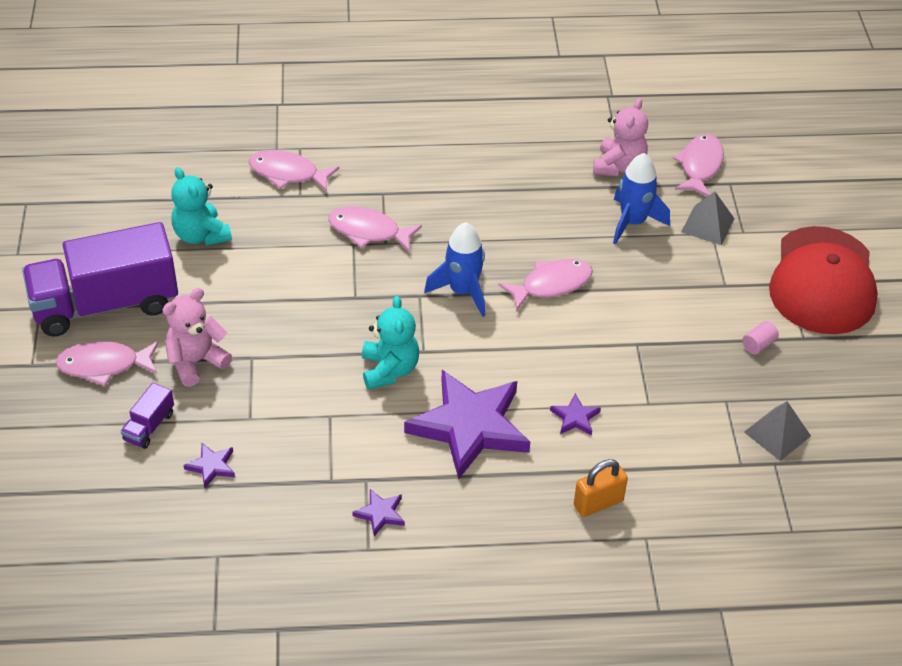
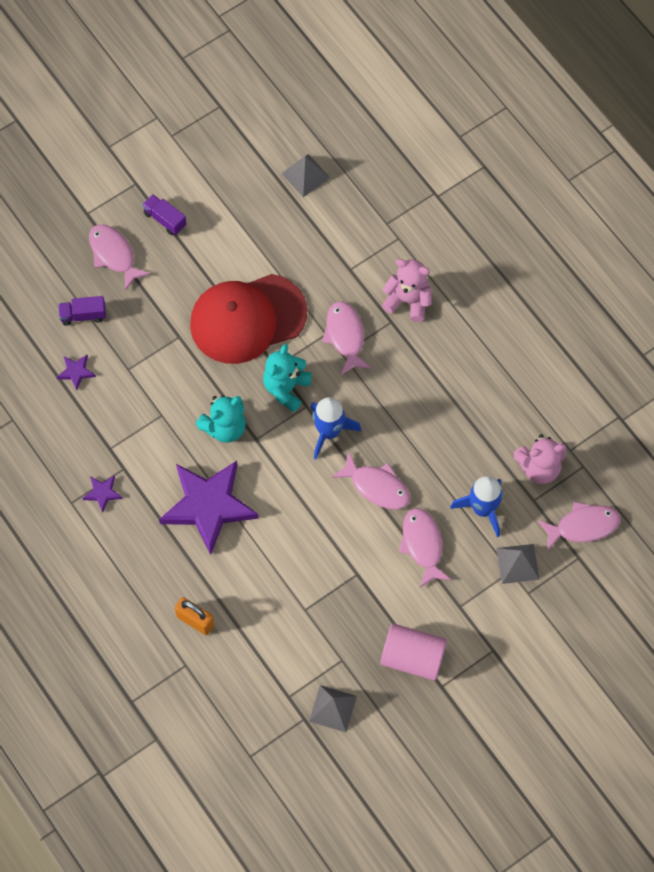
camera: 60 degrees right, 20 degrees up
purple truck [22,222,178,337] -> purple truck [142,194,187,235], size x0.40
pink teddy bear [162,288,232,387] -> pink teddy bear moved to [382,259,432,322]
turquoise teddy bear [171,167,232,246] -> turquoise teddy bear moved to [263,344,312,412]
pink fish [249,150,340,191] -> pink fish moved to [399,508,451,587]
purple star [550,393,601,435] -> none
pink cylinder [742,321,779,354] -> pink cylinder [380,624,447,681], size x2.26
red cap [769,226,878,334] -> red cap moved to [190,274,307,364]
none -> grey pyramid [281,154,330,197]

